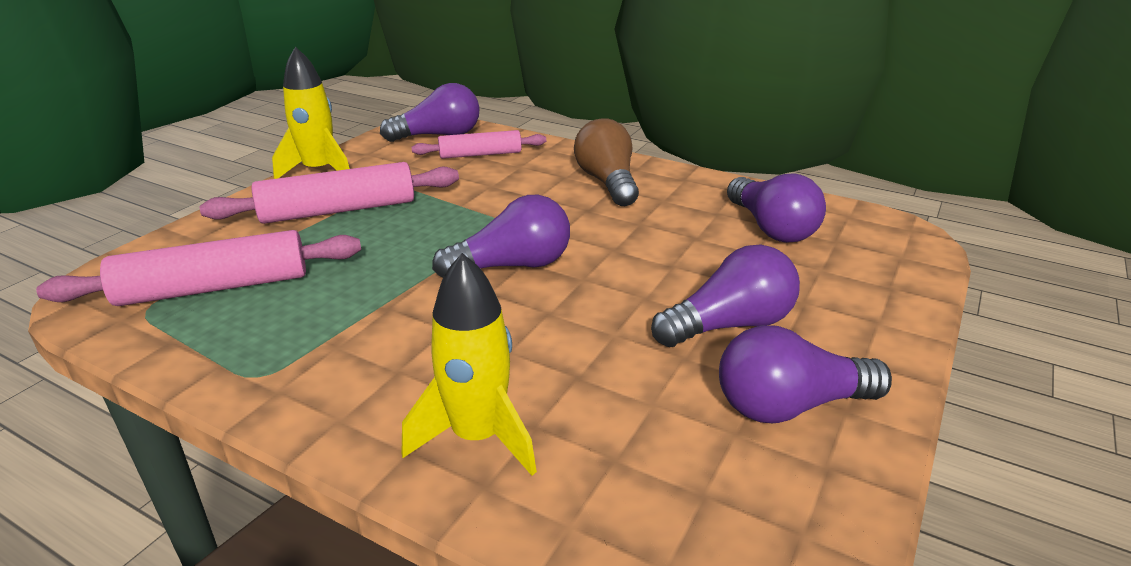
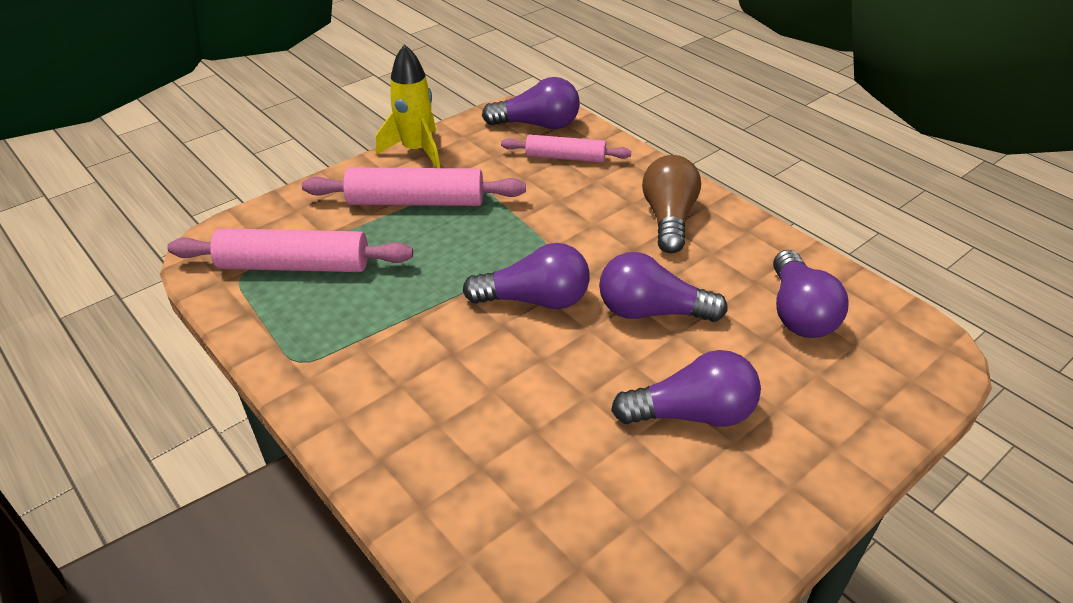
camera: 20 degrees right, 10 degrees up
yellow rocket [401,253,537,476] -> none
purple light bulb [719,325,892,423] -> purple light bulb moved to [599,252,728,322]

